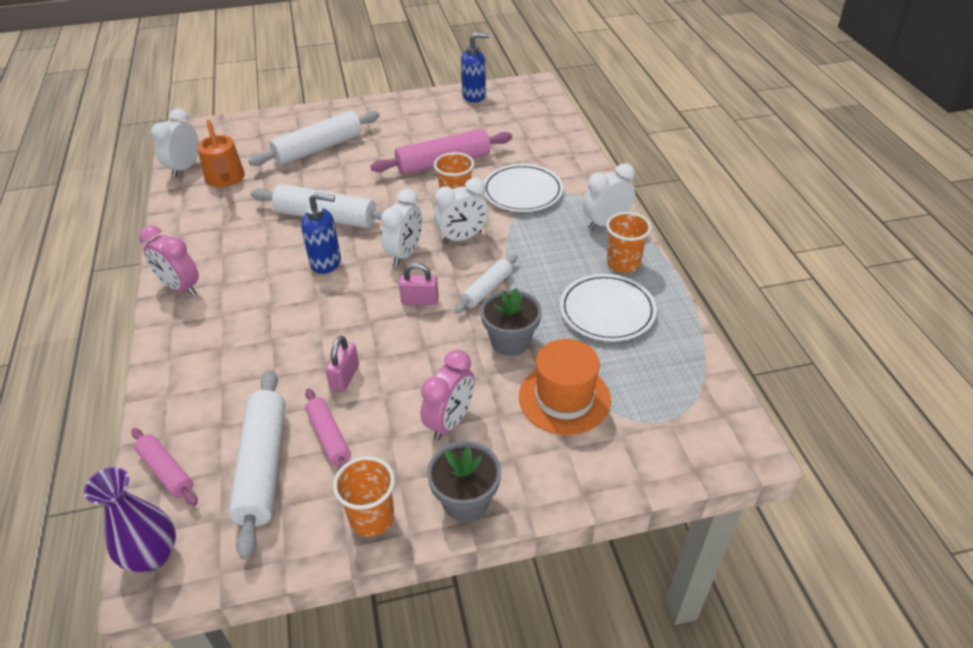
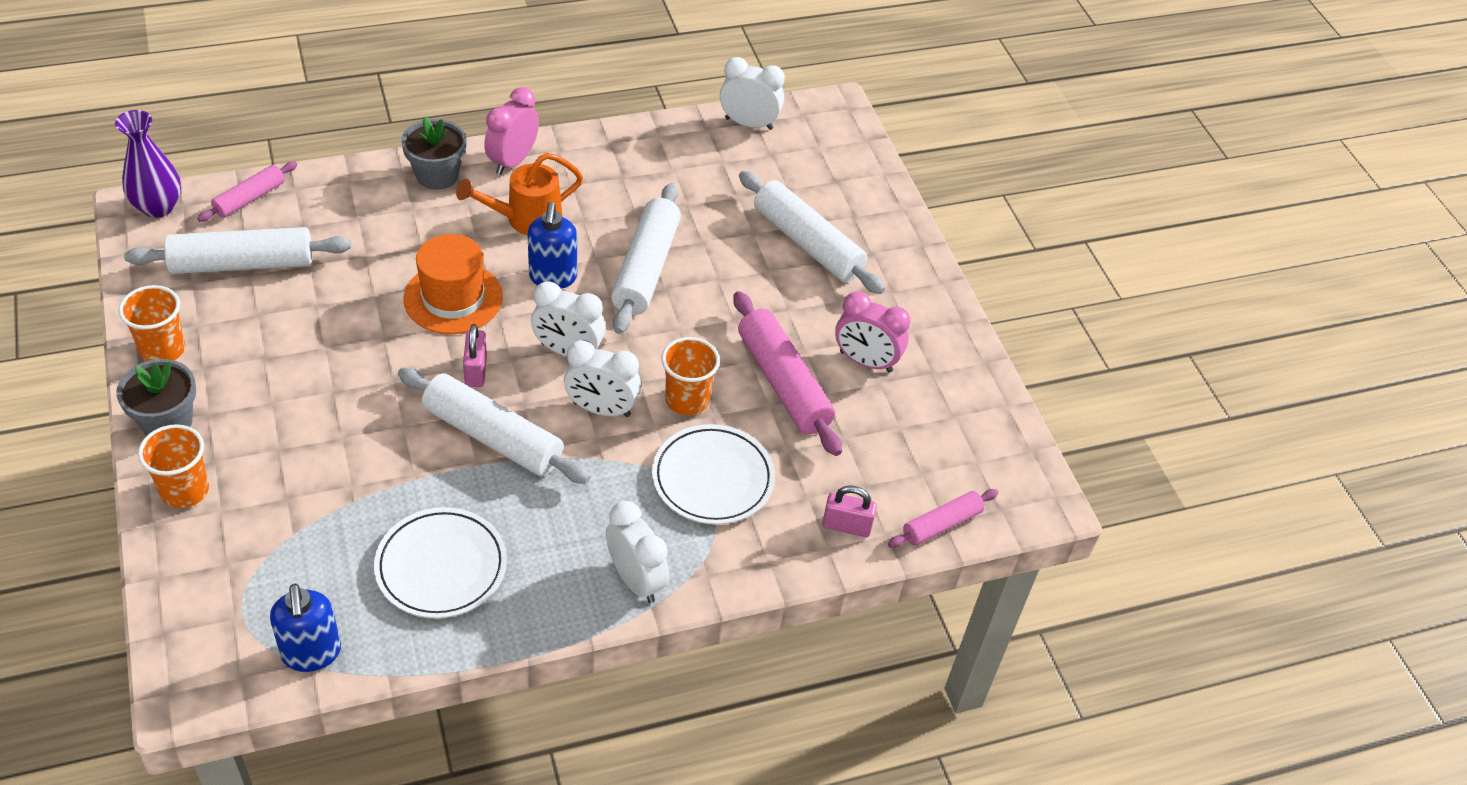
camera: 80 degrees right, 5 degrees up
orange watering can [197,120,245,187] -> orange watering can moved to [456,153,583,235]
pink rolling pin [305,388,351,467] -> pink rolling pin moved to [888,489,998,548]
pink padlock [325,336,359,392] -> pink padlock moved to [822,486,877,537]
pink clock [421,350,475,440] -> pink clock moved to [835,291,910,373]
white clock [434,178,489,244] -> white clock turned 45 degrees counterclockwise [564,340,641,417]
white rolling pin [455,255,517,313] -> white rolling pin [398,368,591,484], size x1.76
blue soap dispenser [461,32,490,102] -> blue soap dispenser moved to [270,583,341,672]
grey flower pot [480,288,542,356] -> grey flower pot moved to [401,116,467,190]
orange hat [519,339,611,435] -> orange hat moved to [403,234,503,334]
orange cup [606,212,652,273] -> orange cup moved to [138,424,209,508]

